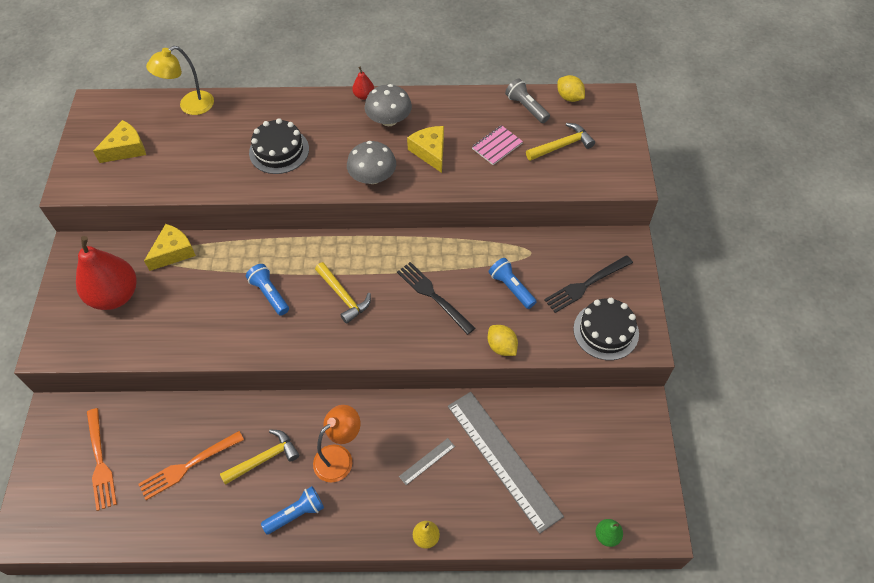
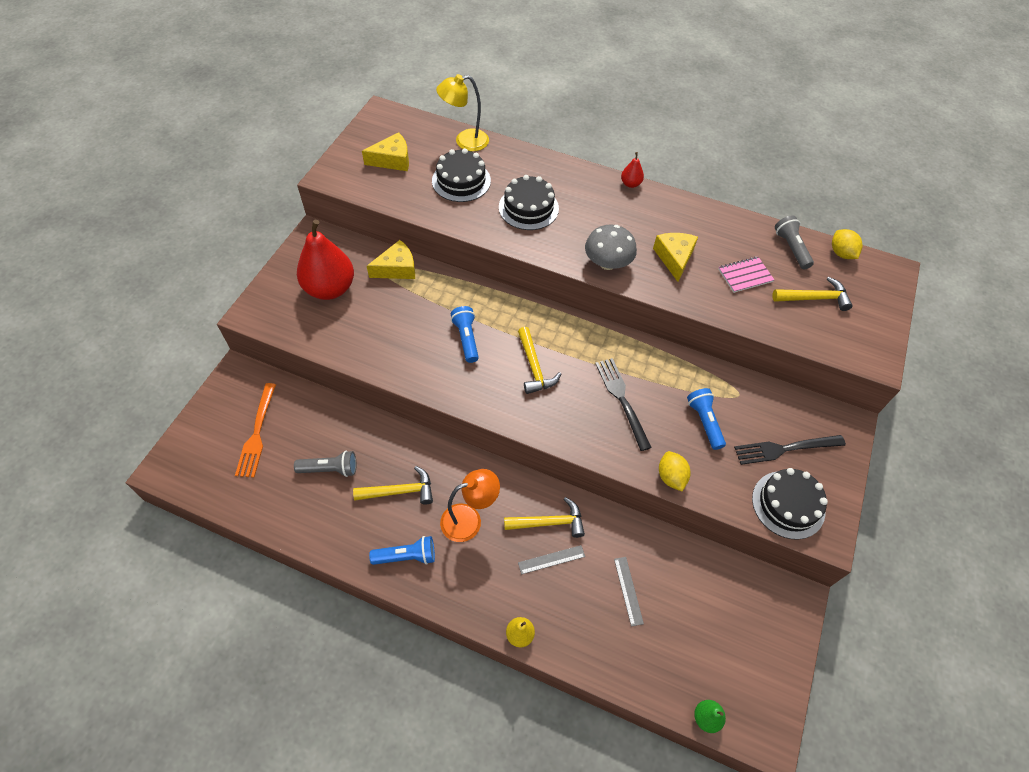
camera: 20 degrees right, 0 degrees up
orange fork [138,431,244,500] -> grey flashlight [294,451,356,477]
grey mushroom [365,84,412,126] -> none
grey ruler [448,392,564,534] -> grey ruler [614,557,644,626], size x0.40
none -> black cake [432,148,491,202]
none -> yellow hammer [504,497,585,538]

